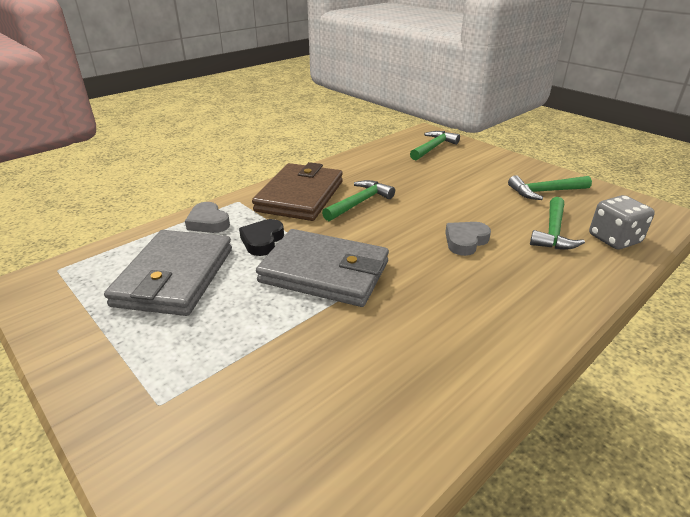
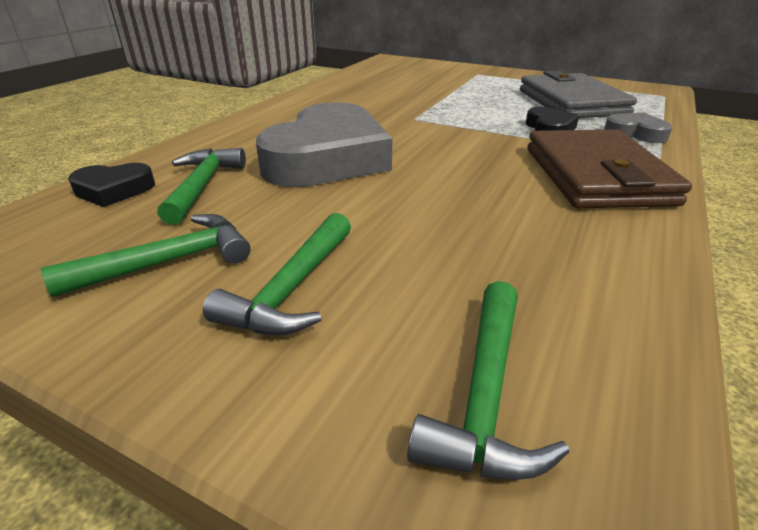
camera: 160 degrees right, 0 degrees up
grey wallet [256,229,389,307] -> none
green hammer [322,180,395,221] -> green hammer moved to [203,213,351,335]
grey heart [445,222,491,256] -> grey heart [256,102,392,187], size x2.18
grey dice [589,195,655,250] -> black heart [68,163,155,207]

